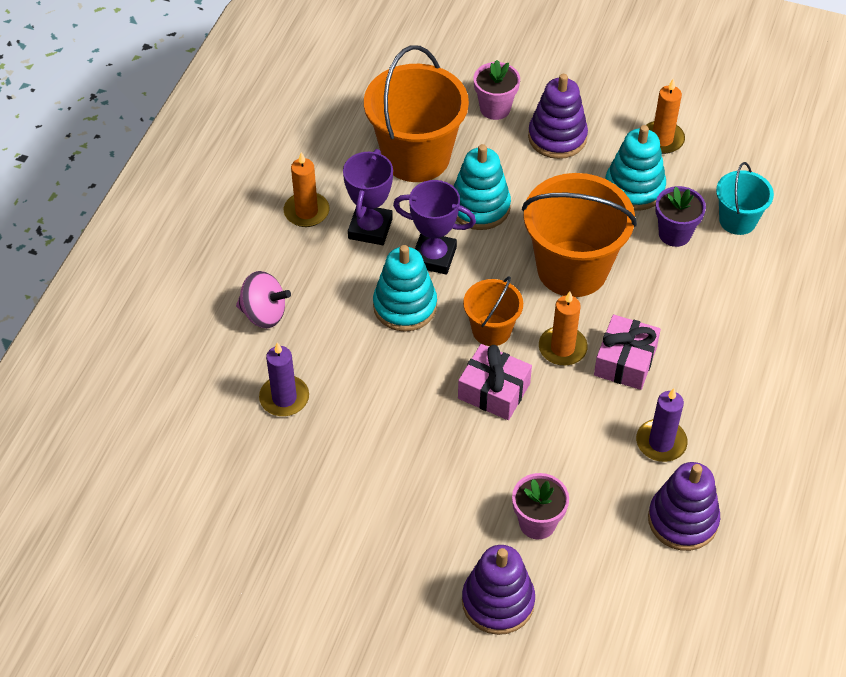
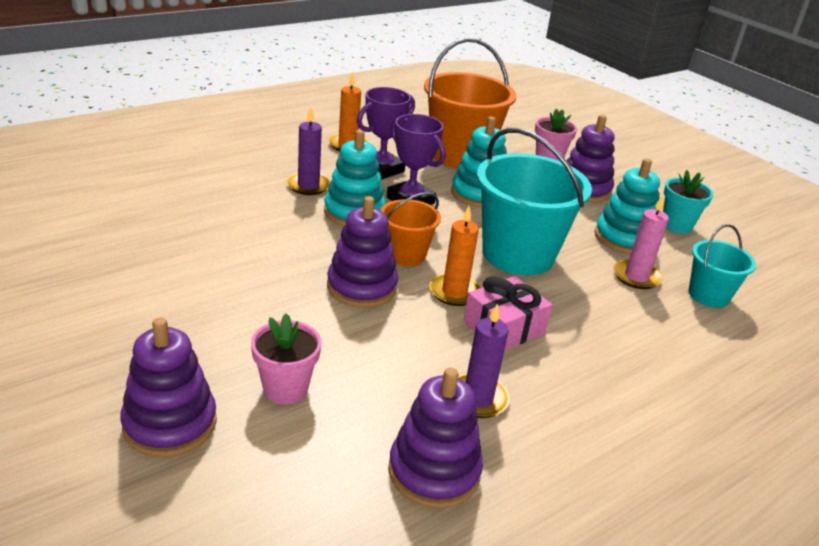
camera: 30 degrees right, 20 degrees down
pink spinning top [236,271,291,328] -> none
purple candle [259,342,309,416] -> purple candle moved to [287,108,330,195]
pink gift [458,344,532,420] -> purple stacking toy [327,196,398,308]
orange bucket [522,173,637,297] -> turquoise bucket [477,128,592,275]
orange candle [646,79,685,154] -> turquoise flower pot [663,170,713,234]
purple flower pot [655,186,706,247] -> pink candle [613,195,669,289]

